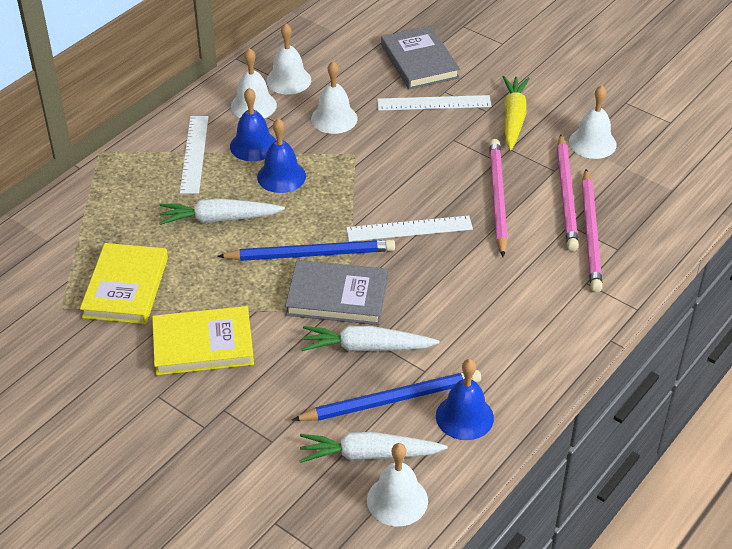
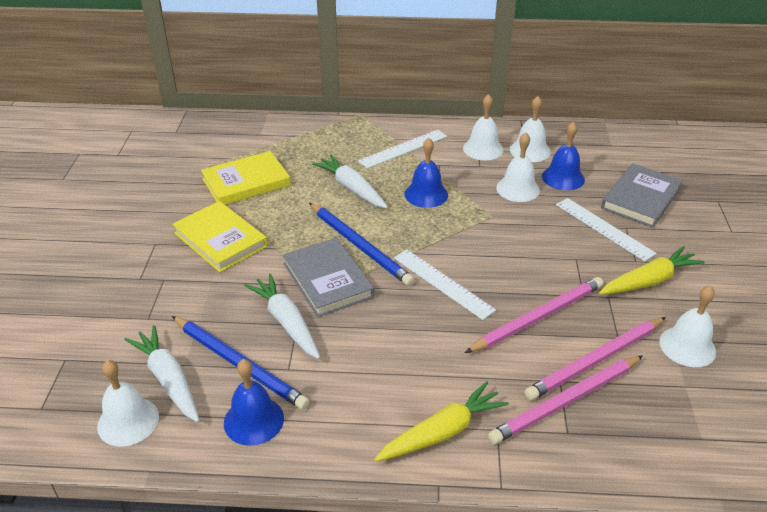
camera: 55 degrees right, 5 degrees down
blue bell [230,88,276,161] -> blue bell moved to [542,121,585,190]
none -> yellow carrot [374,381,509,462]

